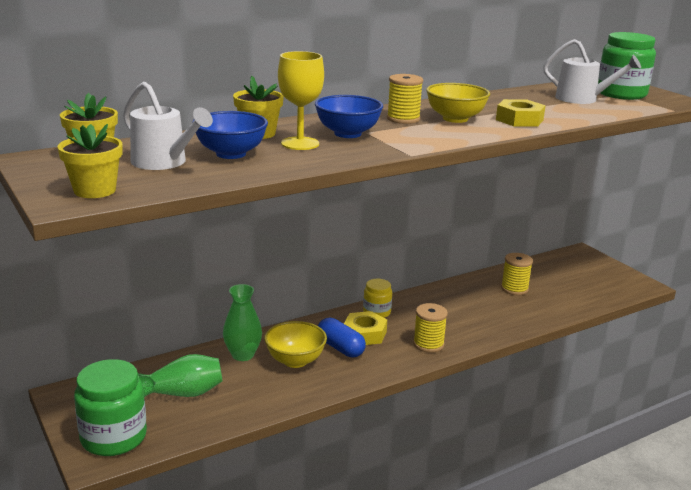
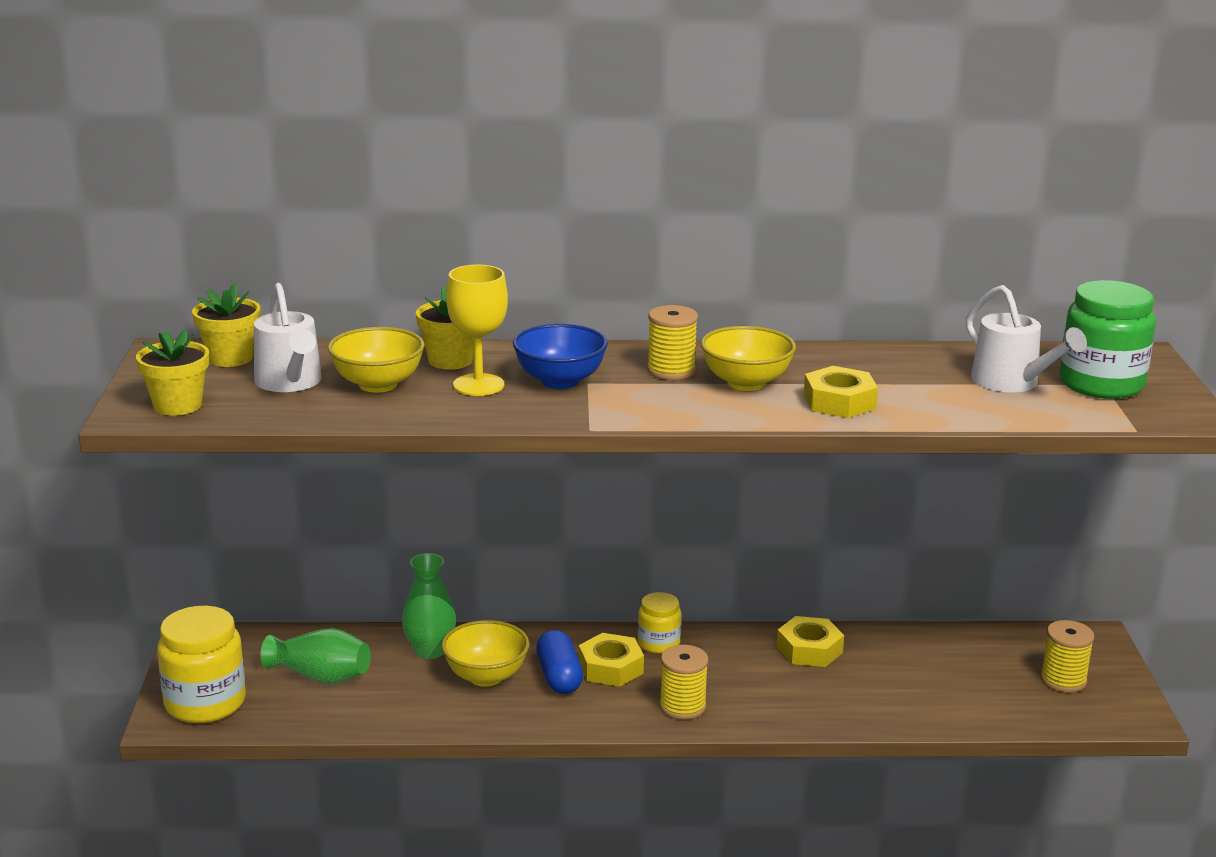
camera: 30 degrees right, 0 degrees up
green jar [74,359,147,456] -> yellow jar [157,606,246,723]
blue bowl [192,111,268,159] -> yellow bowl [328,327,424,393]
yellow spool [501,253,533,295] -> yellow spool moved to [1040,620,1095,693]
none -> yellow nut [777,616,844,667]

